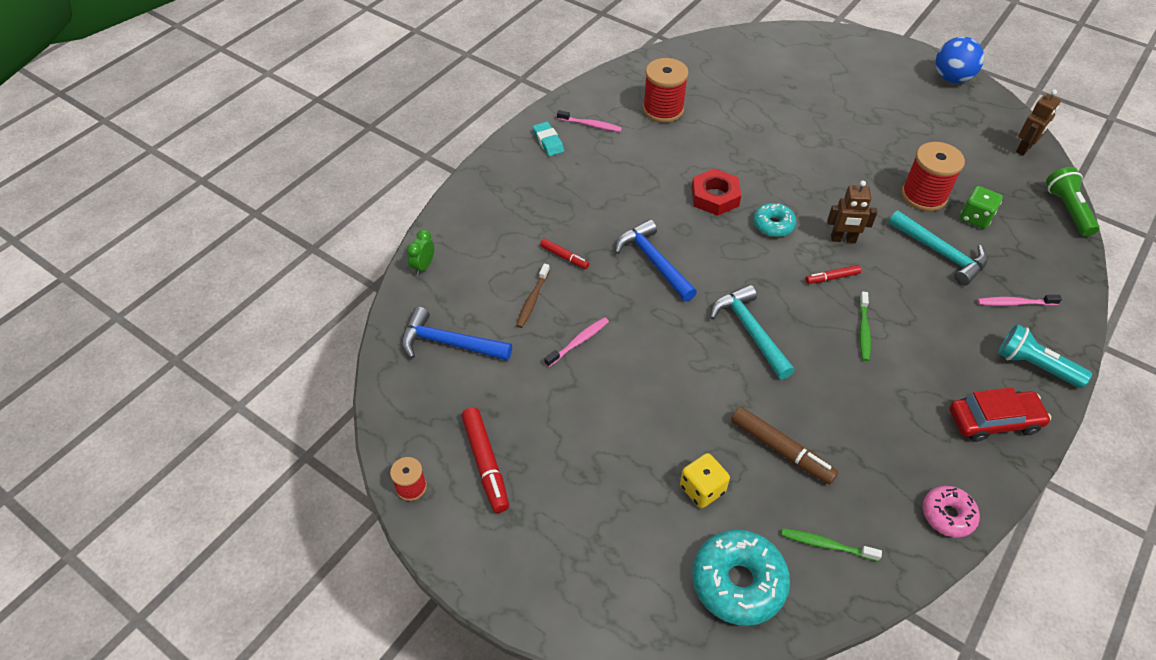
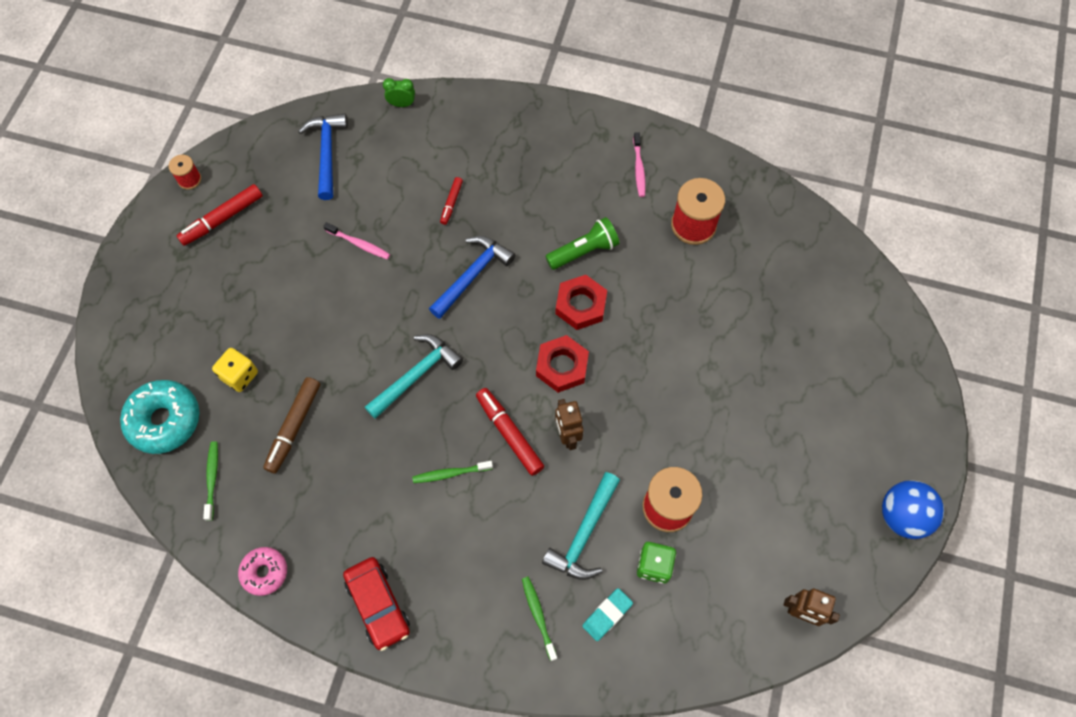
camera: 70 degrees right, 15 degrees up
brown toothbrush [516,264,550,328] -> none
turquoise eraser [533,122,564,156] -> turquoise eraser moved to [582,588,633,641]
turquoise donut [753,203,796,237] -> red nut [536,335,589,393]
red marker [805,265,861,284] -> red marker [476,388,544,476], size x1.74
pink toothbrush [978,295,1062,306] -> green toothbrush [522,577,558,661]
turquoise flashlight [998,324,1092,388] -> none
green flashlight [1046,167,1099,237] -> green flashlight moved to [545,217,619,270]

